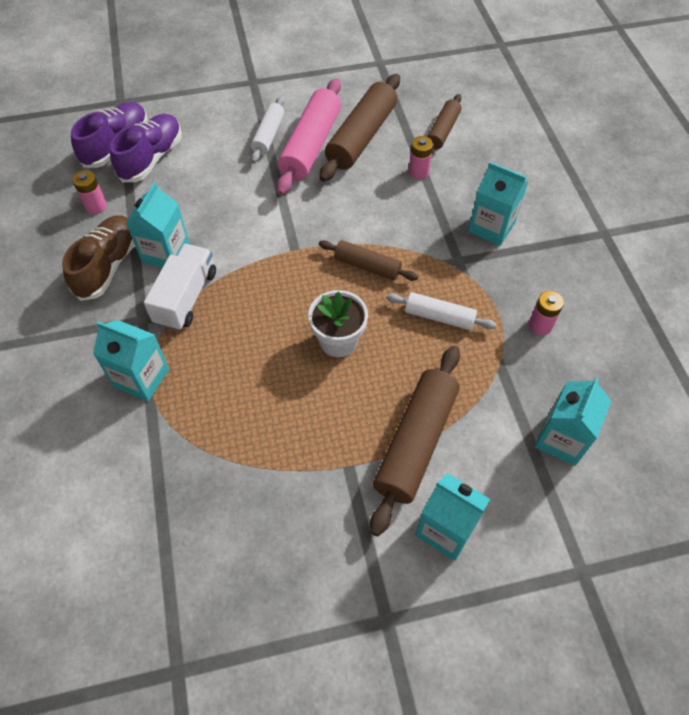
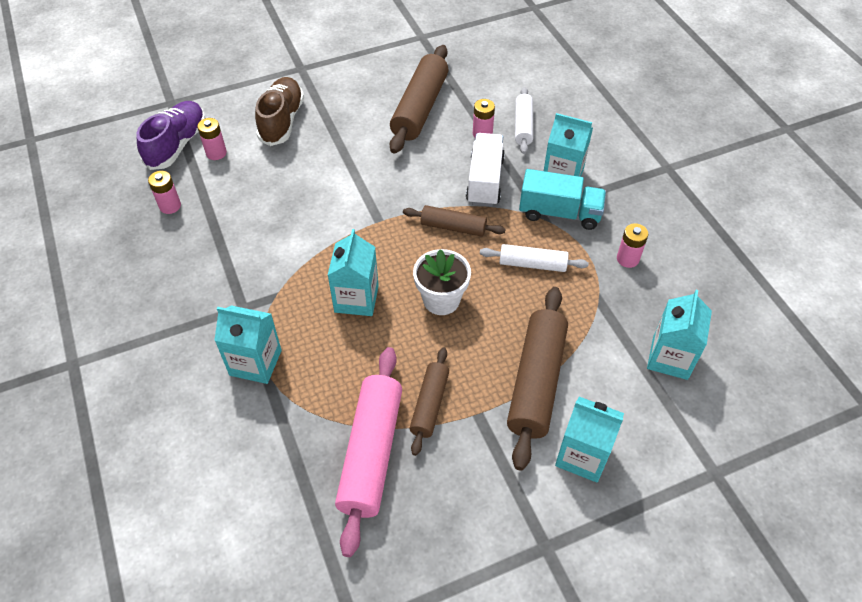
camera: 10 degrees left, 5 degrees down
brown shoe [62,215,135,301] -> brown shoe moved to [255,77,304,146]
purple shoe [110,114,182,182] -> pink battery [197,118,227,160]
turquoise carton [126,182,190,268] -> turquoise carton moved to [328,229,379,316]
white truck [144,244,216,331] -> white truck moved to [466,133,505,207]
white rolling pin [251,96,284,163] -> white rolling pin moved to [515,87,533,154]
pink rolling pin [276,78,341,195] -> pink rolling pin moved to [335,347,402,557]
brown rolling pin [427,94,461,154] -> brown rolling pin moved to [409,347,449,456]
none -> turquoise truck [519,169,606,230]

